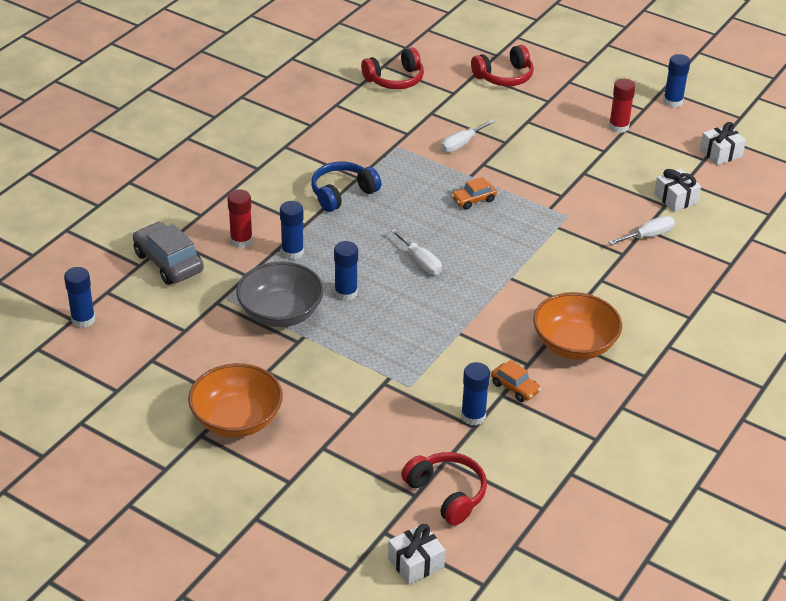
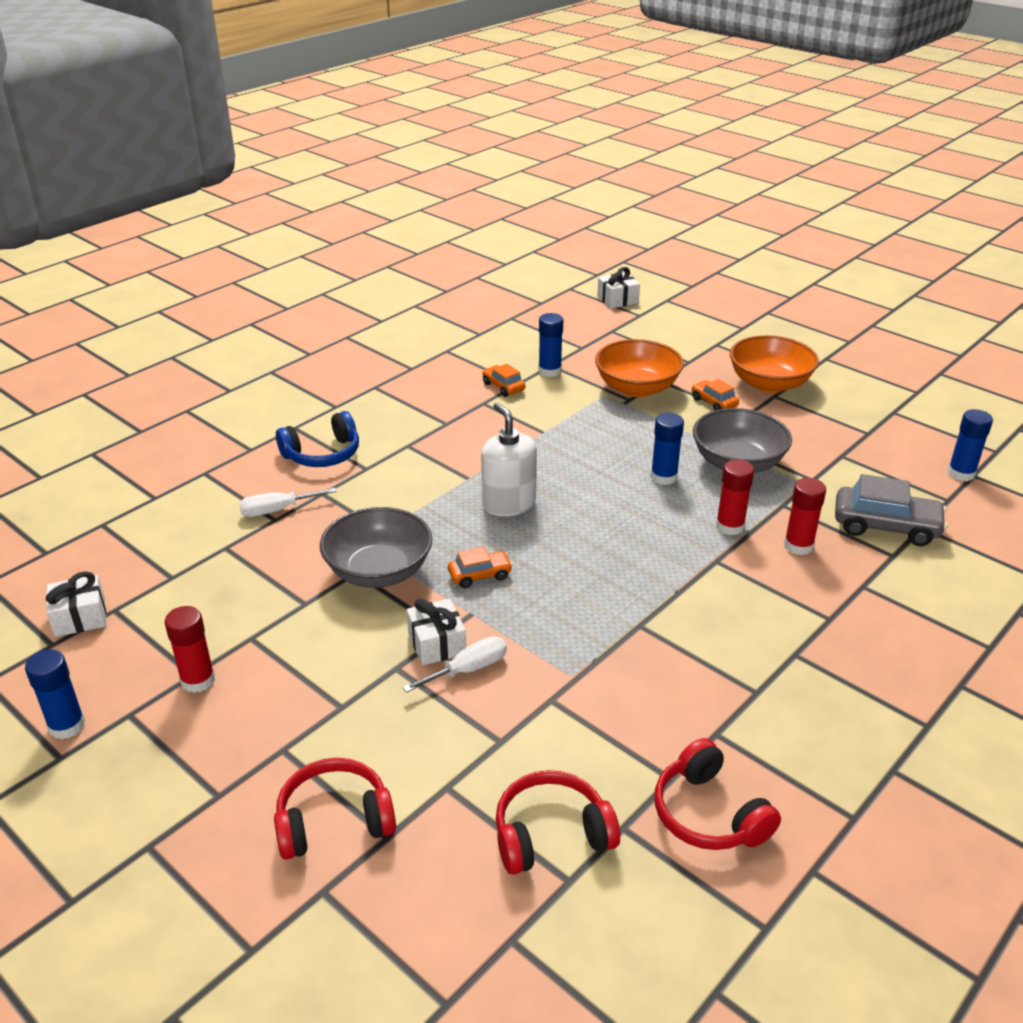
camera: 170 degrees left, 5 degrees down
grey car [133,222,204,285] -> grey car turned 45 degrees counterclockwise [835,474,948,546]
blue glue stick [280,201,304,260] -> red glue stick [716,459,754,536]
blue headphones [311,162,381,212] -> blue headphones moved to [276,411,359,467]
white screwdriver [391,229,442,275] -> none
red headphones [401,452,487,525] -> red headphones moved to [654,738,781,850]
orange bowl [533,292,622,360] -> orange bowl moved to [595,339,684,397]
white gift [654,169,701,212] -> white gift moved to [406,598,466,666]
none -> grey bowl [320,507,432,588]
none -> white soap dispenser [481,402,537,517]
none -> orange car [692,379,739,411]

